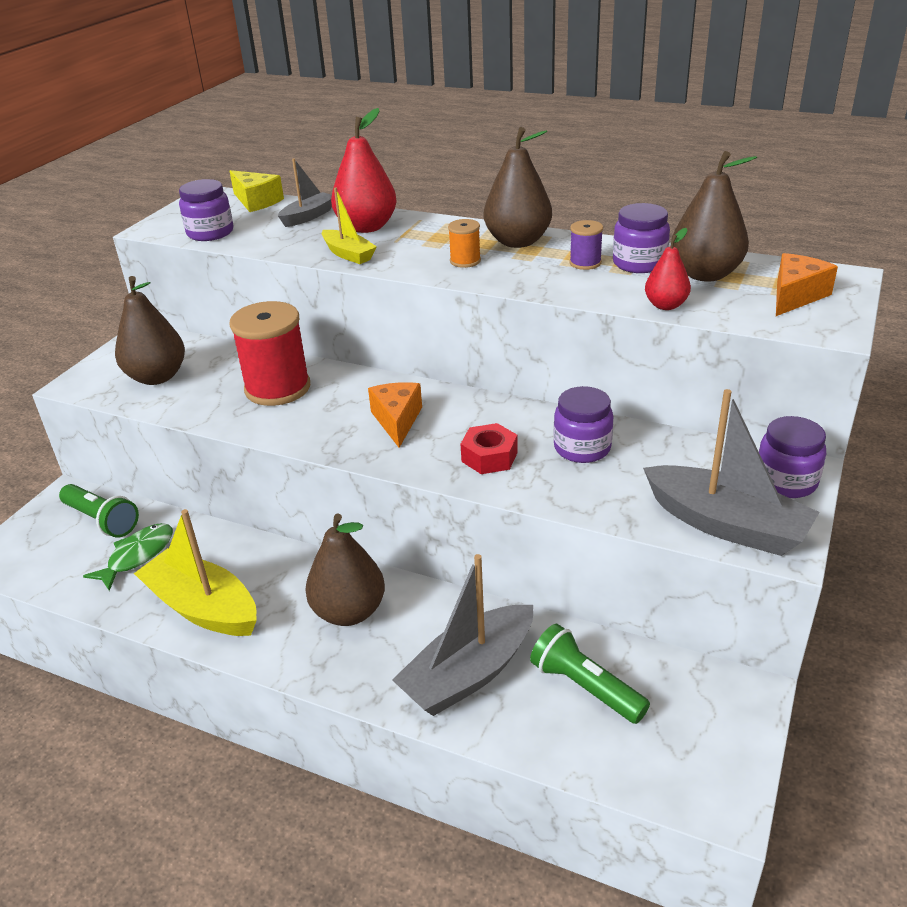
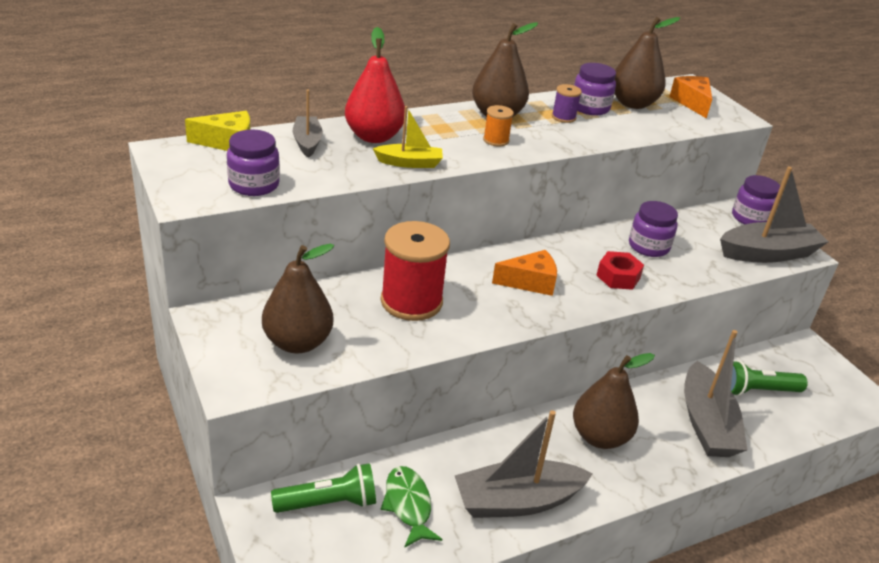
camera: 55 degrees left, 0 degrees up
yellow boat [134,509,257,636] -> grey boat [455,410,593,518]
orange cheese [368,382,422,448] -> orange cheese turned 135 degrees clockwise [492,250,557,296]
red pear [645,228,691,310] -> none

